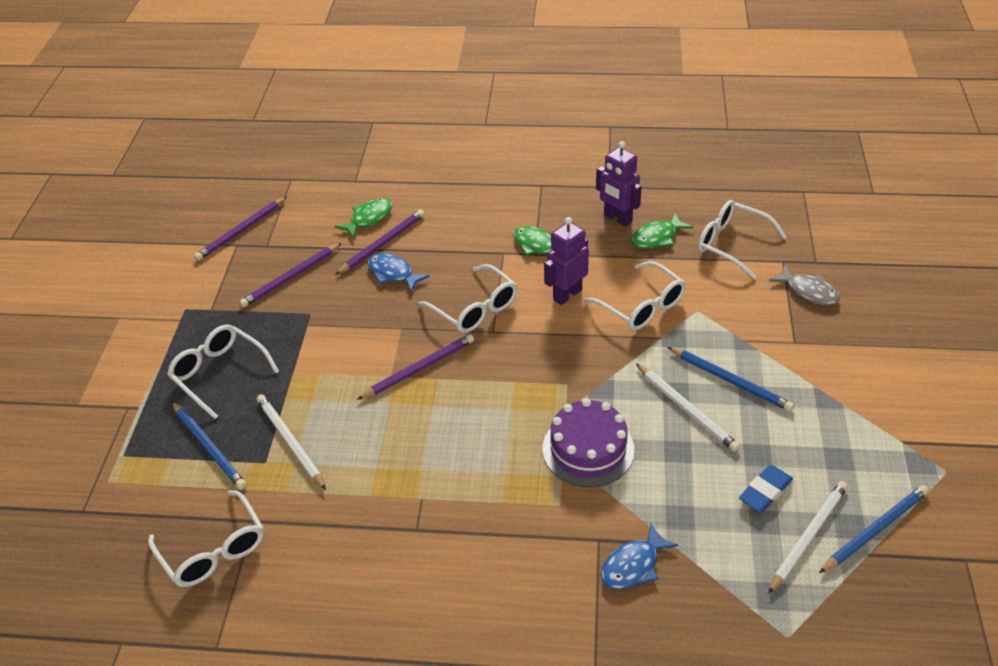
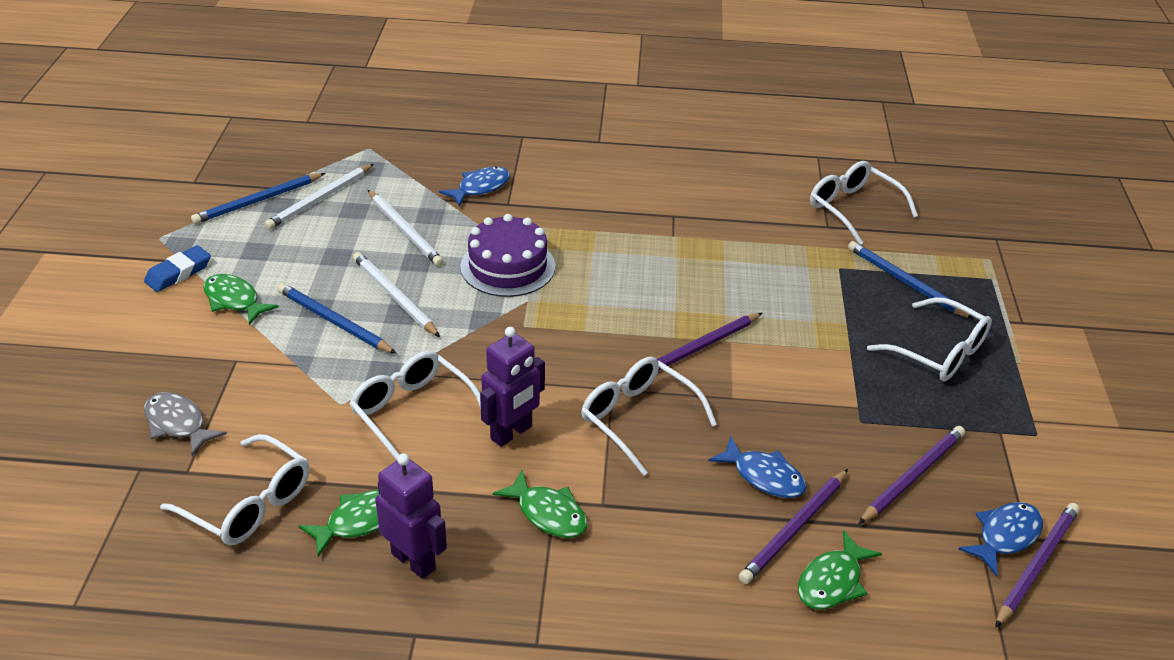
camera: 175 degrees right, 5 degrees down
white pencil [257,394,326,490] -> white pencil moved to [368,190,444,266]
blue eraser [739,465,793,512] -> blue eraser moved to [144,245,211,292]
none -> green fish [203,274,279,325]
none -> blue fish [958,502,1043,576]

